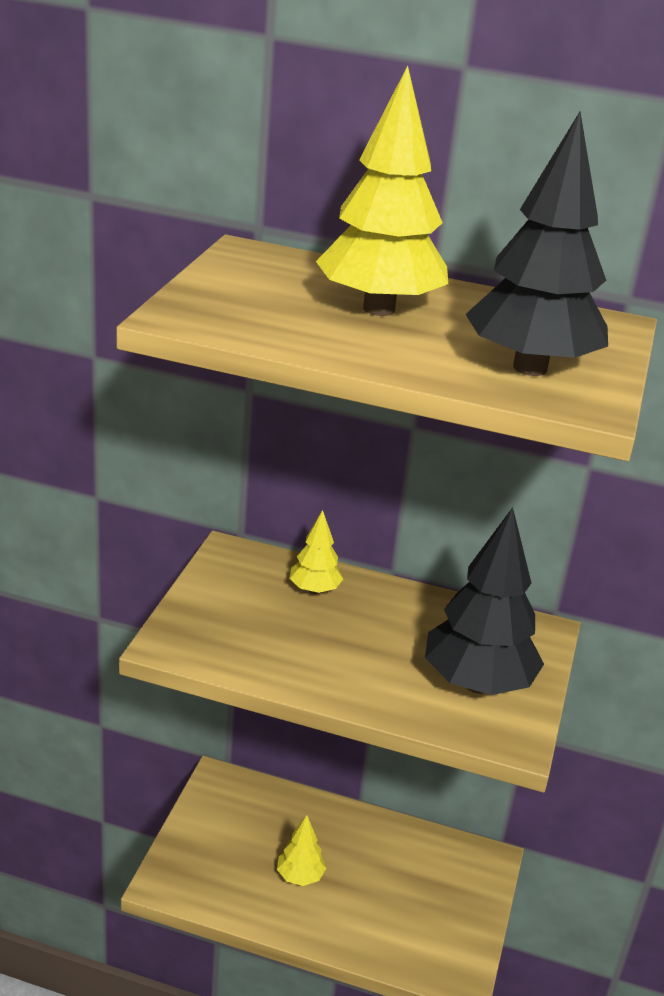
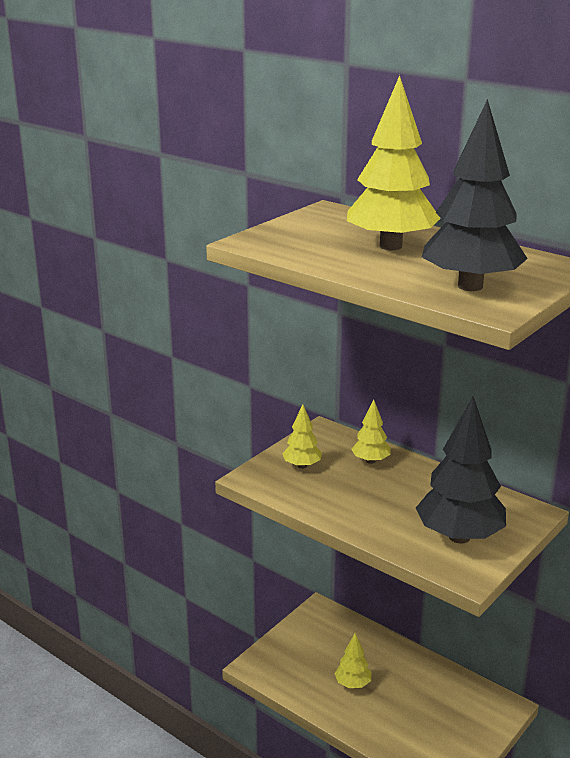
camera: 25 degrees right, 5 degrees down
none -> yellow tree [282,404,322,469]

